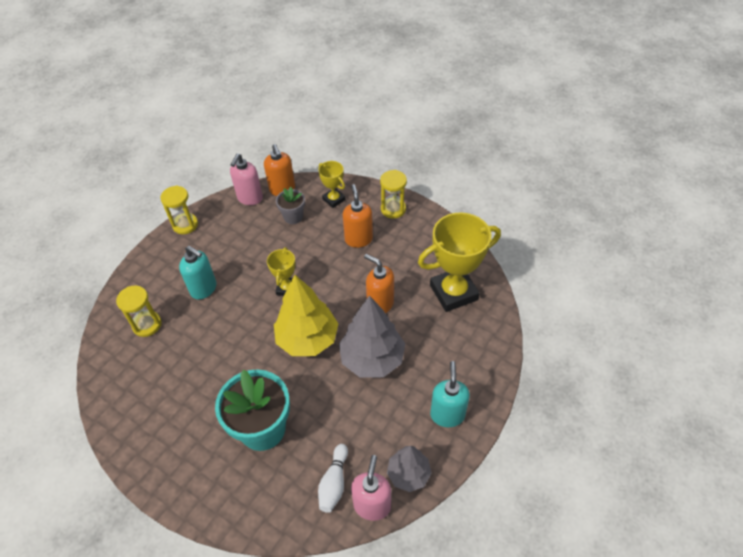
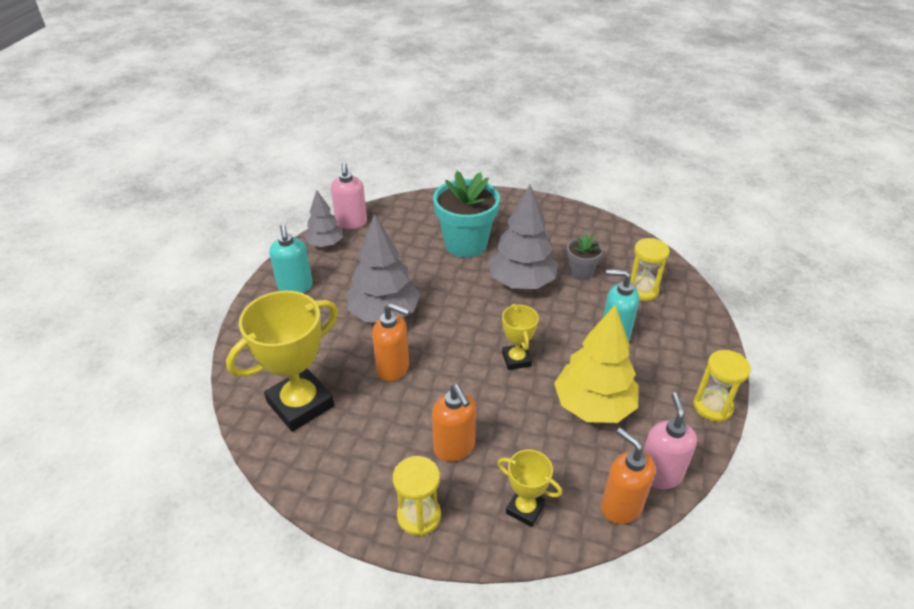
camera: 160 degrees right, 10 degrees down
yellow tree [274,275,339,356] -> yellow tree moved to [554,305,639,423]
grey flower pot [276,187,305,224] -> grey flower pot moved to [567,233,603,280]
white bowling pin [318,444,348,513] -> none
none -> grey tree [488,185,558,289]

